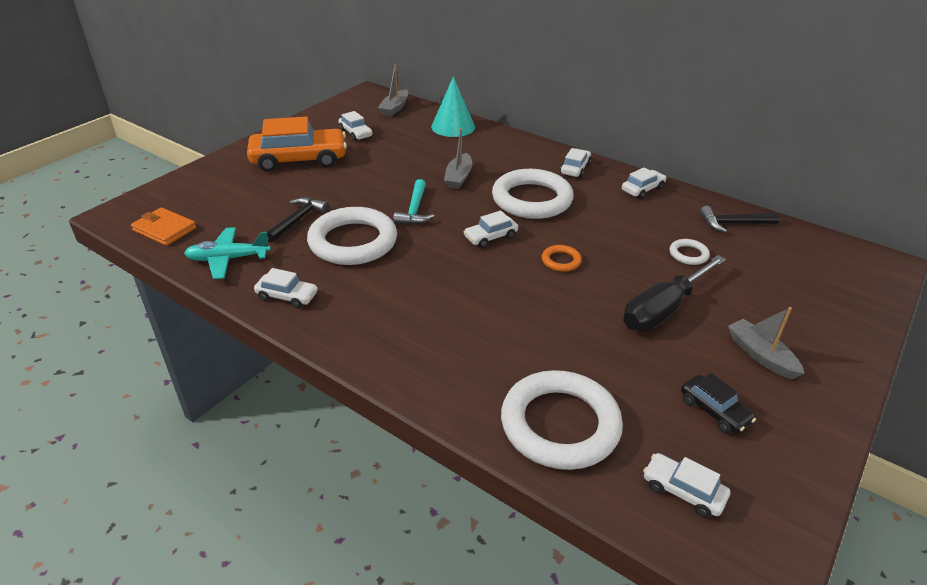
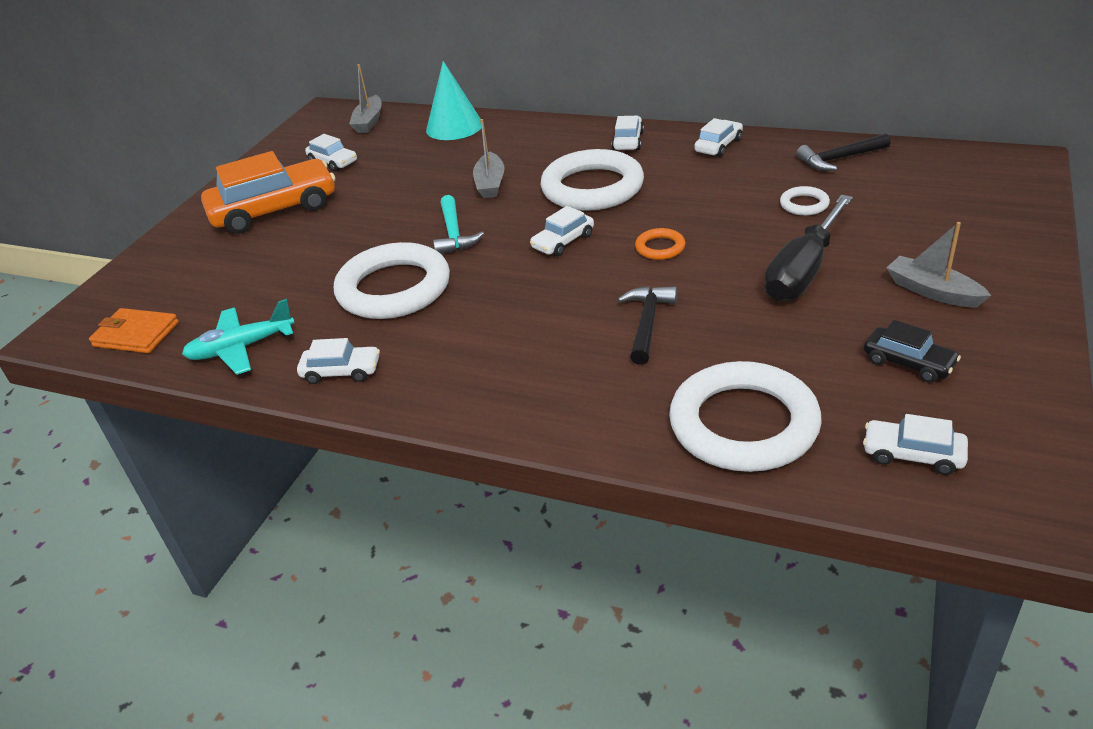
camera: 10 degrees left, 0 degrees up
black hammer [266,197,329,243] -> black hammer moved to [618,286,677,365]

